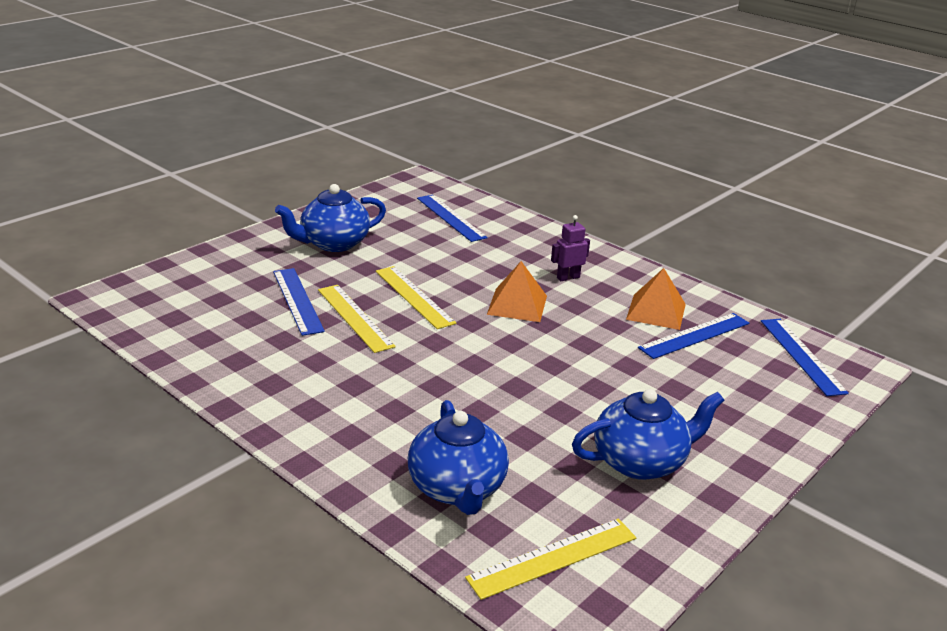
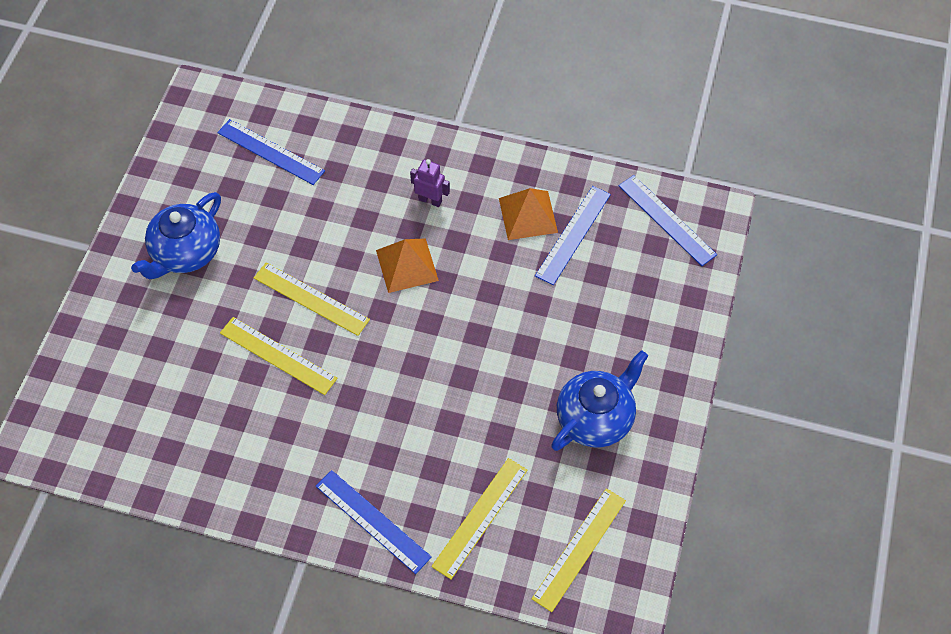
camera: 25 degrees left, 30 degrees up
blue ruler [273,268,325,336] -> blue ruler moved to [316,470,432,574]
blue teapot [408,400,509,515] -> yellow ruler [431,458,528,579]
purple robot [551,215,590,281] -> purple robot turned 75 degrees clockwise [410,159,450,207]

